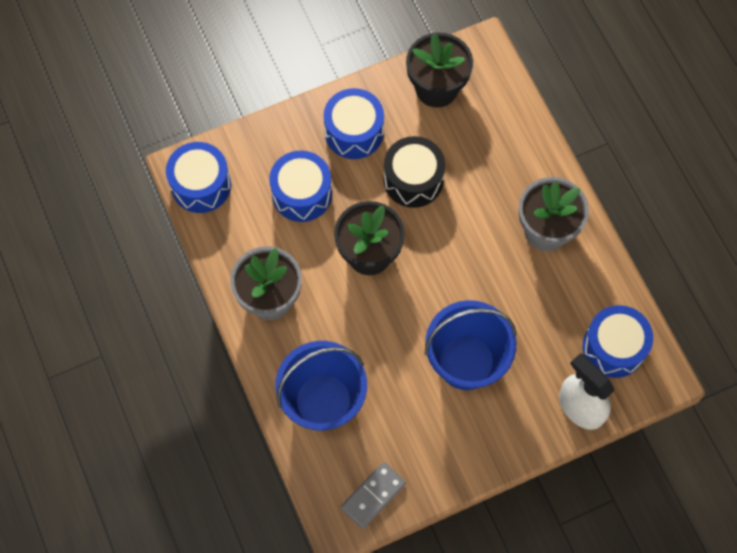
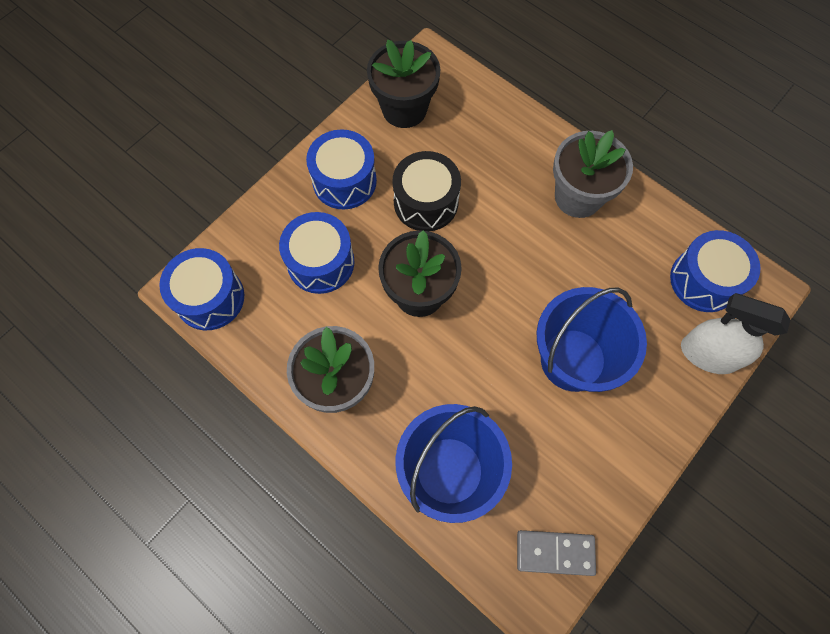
camera: 25 degrees left, 0 degrees up
grey domino [341,462,406,529] -> grey domino turned 75 degrees clockwise [517,530,596,576]

